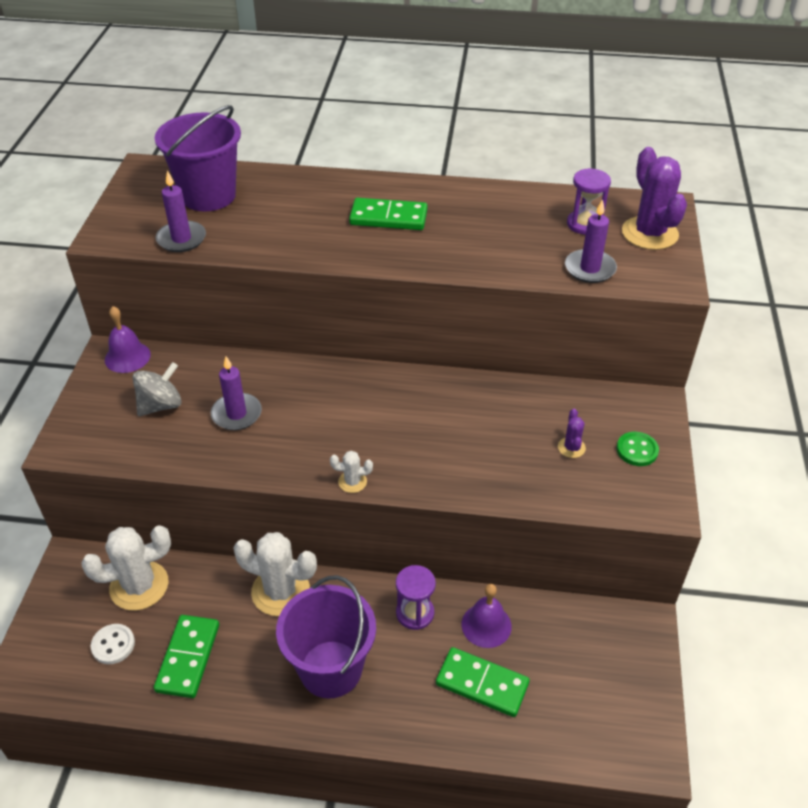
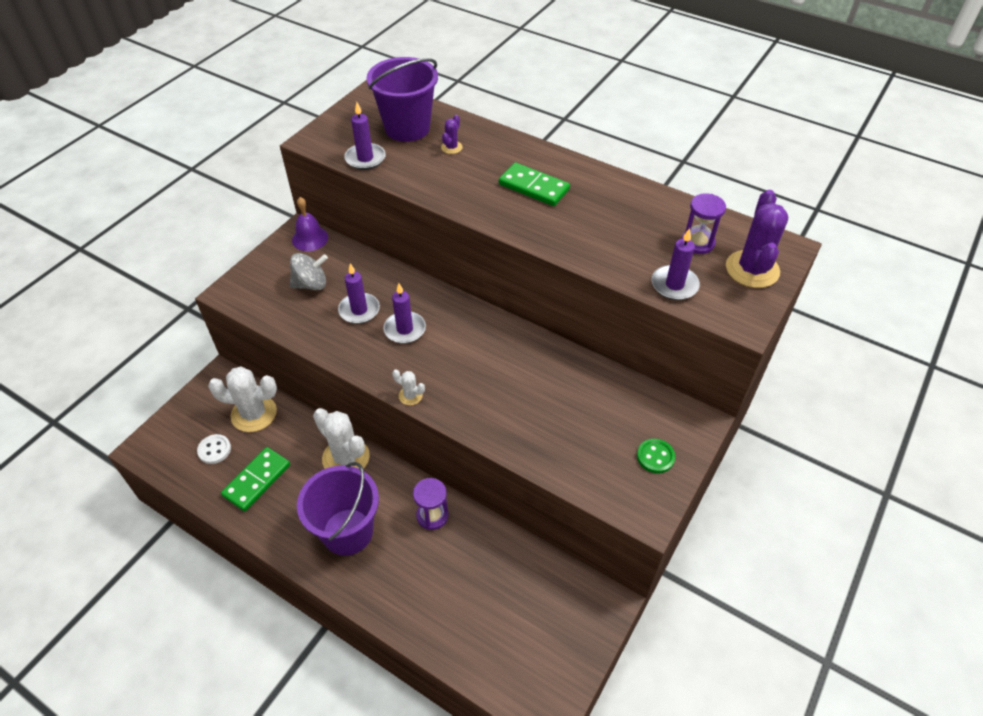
camera: 25 degrees right, 5 degrees up
green domino [436,647,530,717] -> none
purple bell [461,584,512,648] -> none
purple cactus [558,409,586,458] -> purple cactus moved to [441,115,463,154]
none -> purple candle [383,283,426,344]

